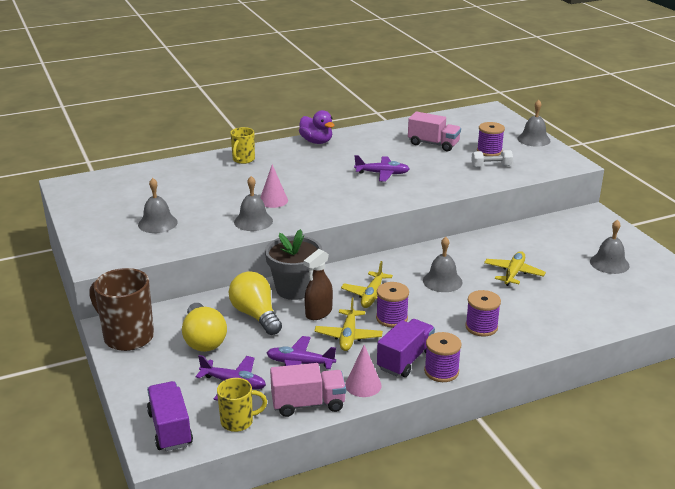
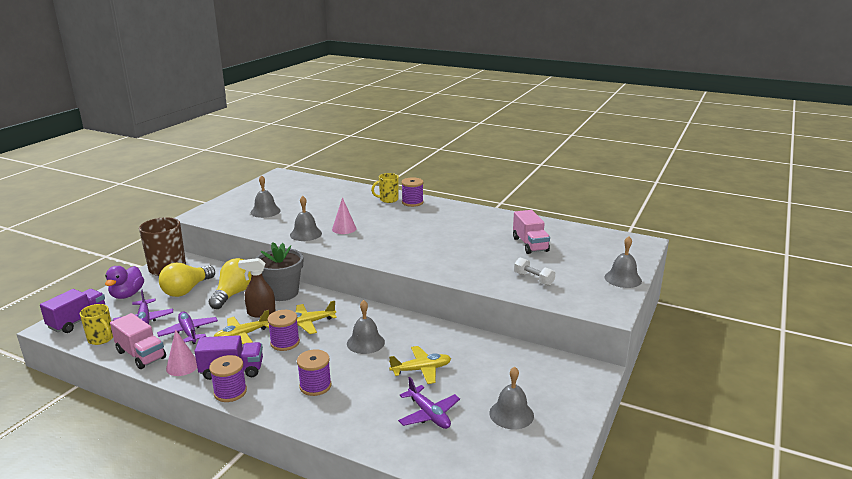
camera: 50 degrees right, 5 degrees down
purple duck [299,110,335,144] -> purple duck moved to [105,266,144,299]
purple plane [354,155,410,182] -> purple plane moved to [398,377,460,429]
purple spool [477,122,505,156] -> purple spool moved to [401,177,424,207]

